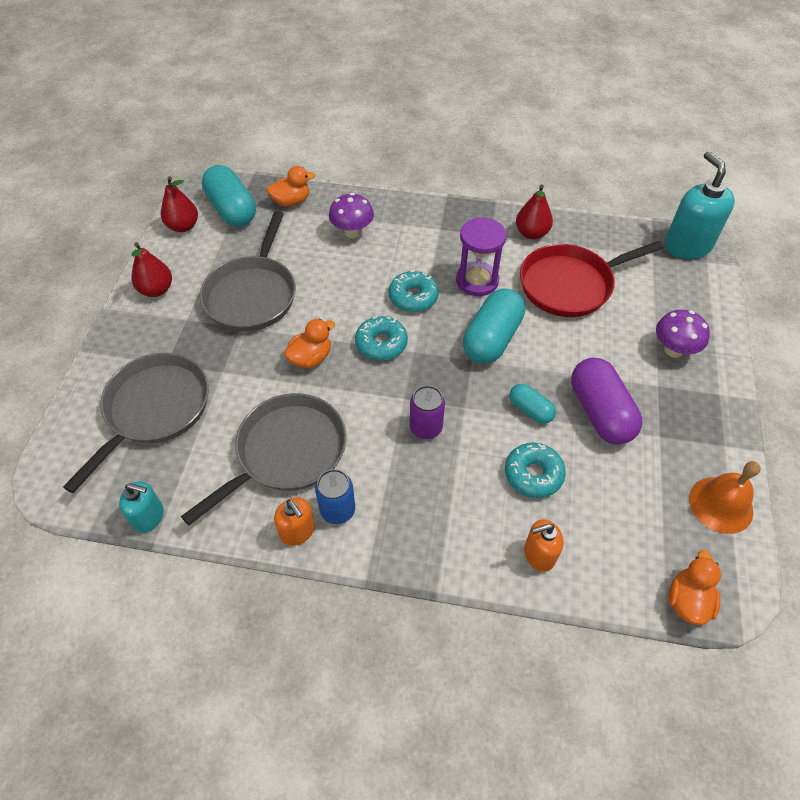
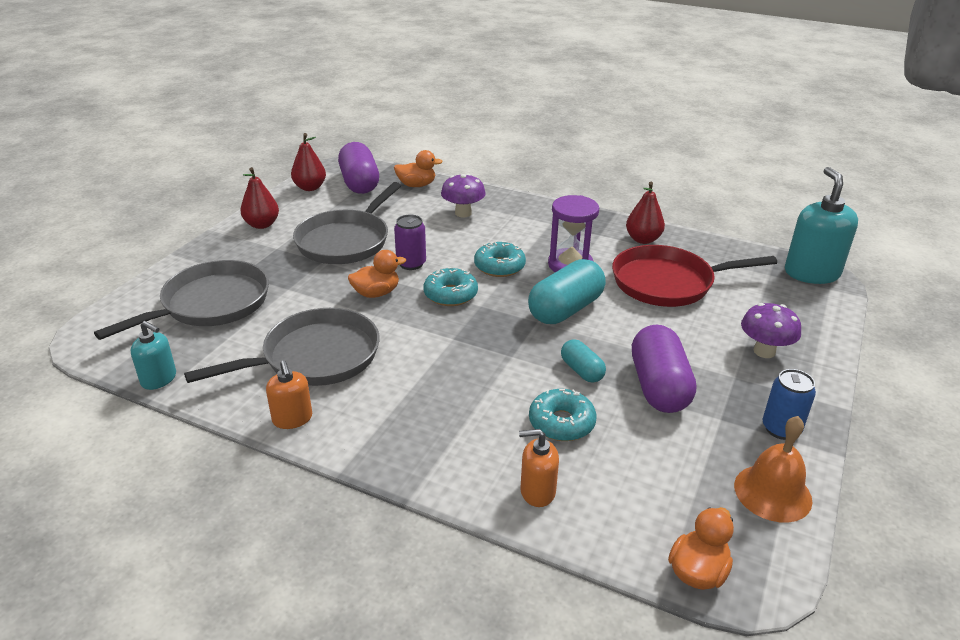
camera: 15 degrees right, 20 degrees down
turquoise capsule [202,165,256,227] -> purple capsule [338,142,379,194]
blue can [315,469,355,524] -> blue can moved to [763,369,816,440]
purple can [410,385,445,439] -> purple can moved to [394,215,426,270]

